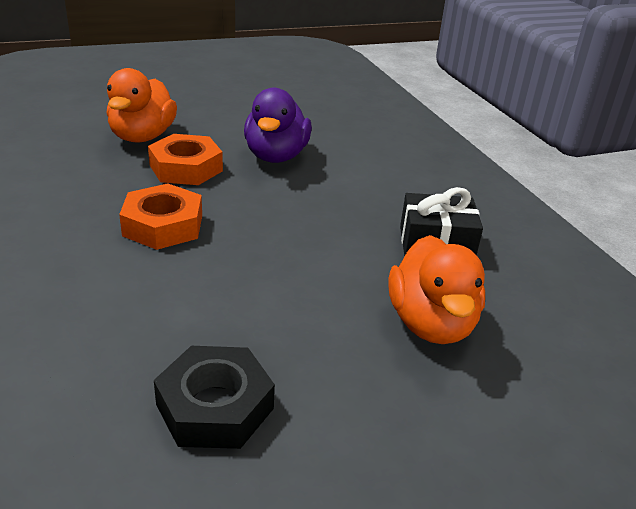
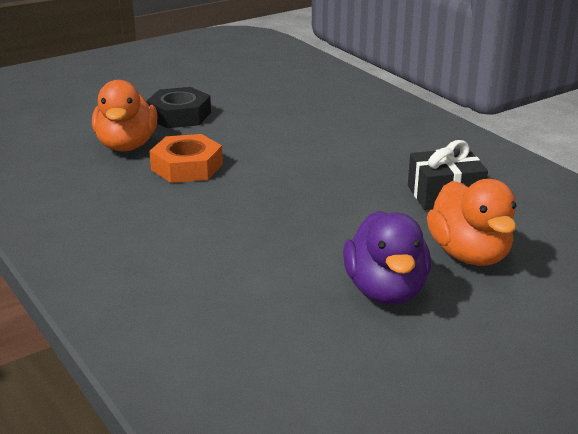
camera: 10 degrees left, 5 degrees down
orange nut [119,183,202,250] -> none
black nut [154,346,275,449] -> black nut moved to [146,87,211,128]
purple duck [244,88,312,163] -> purple duck moved to [343,211,431,305]

